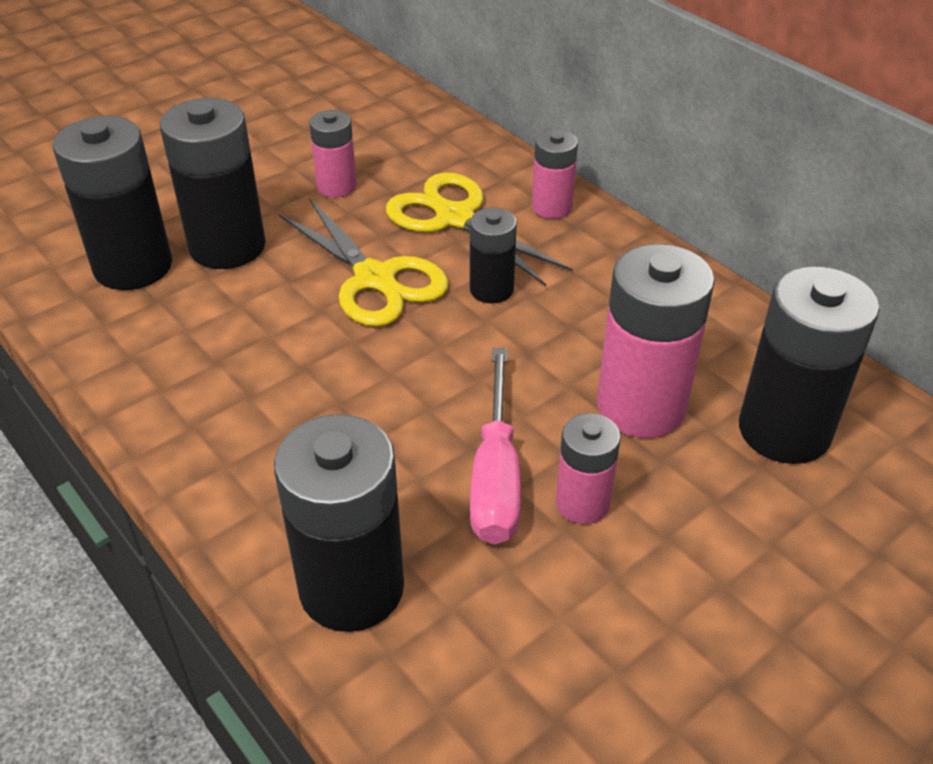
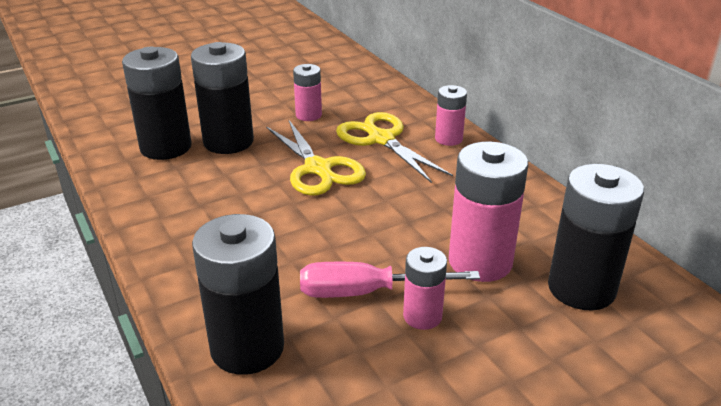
camera: 10 degrees right, 10 degrees down
black battery [470,208,517,304] -> none
pink screwdriver [470,348,521,544] -> pink screwdriver turned 75 degrees clockwise [300,262,480,298]

